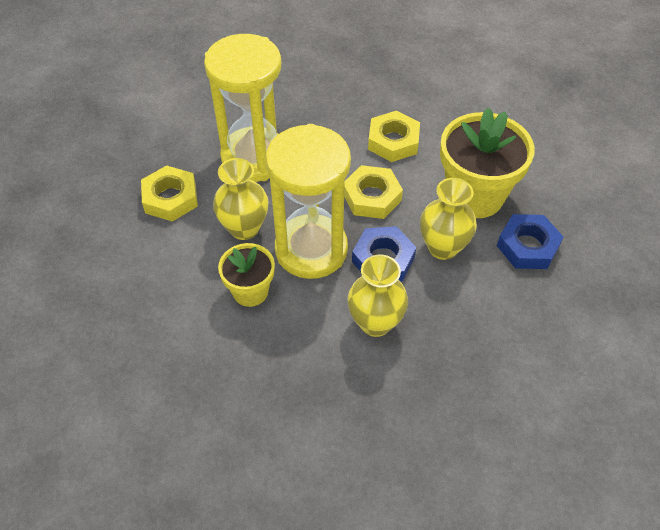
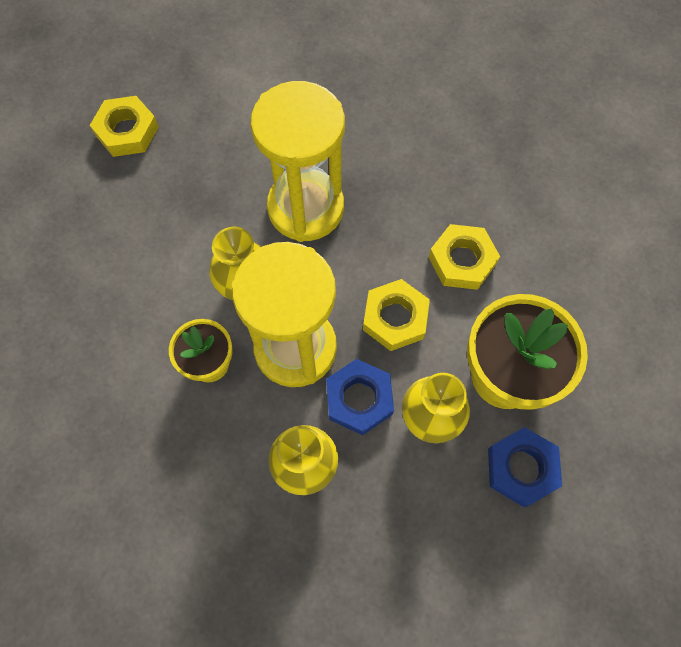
camera: 30 degrees right, 15 degrees up
yellow nut [141,165,198,222] -> yellow nut moved to [90,96,159,157]

